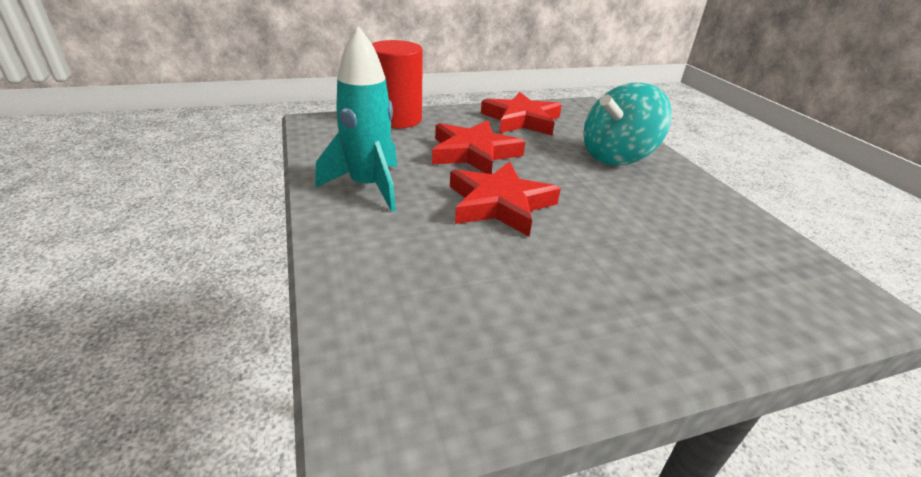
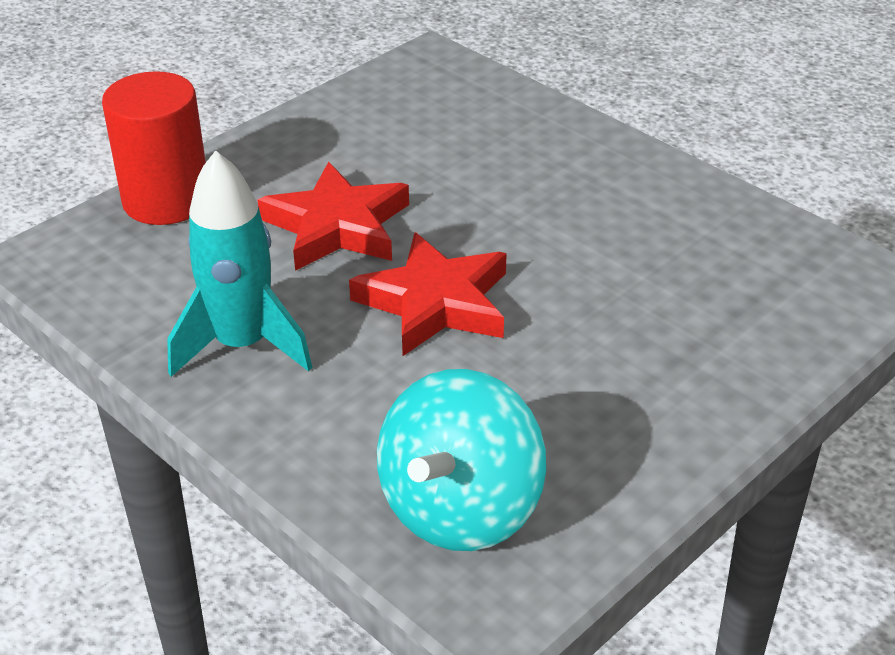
camera: 25 degrees left, 5 degrees up
red star [481,92,562,136] -> none
turquoise spinning top [583,83,672,166] -> turquoise spinning top moved to [377,369,546,551]

